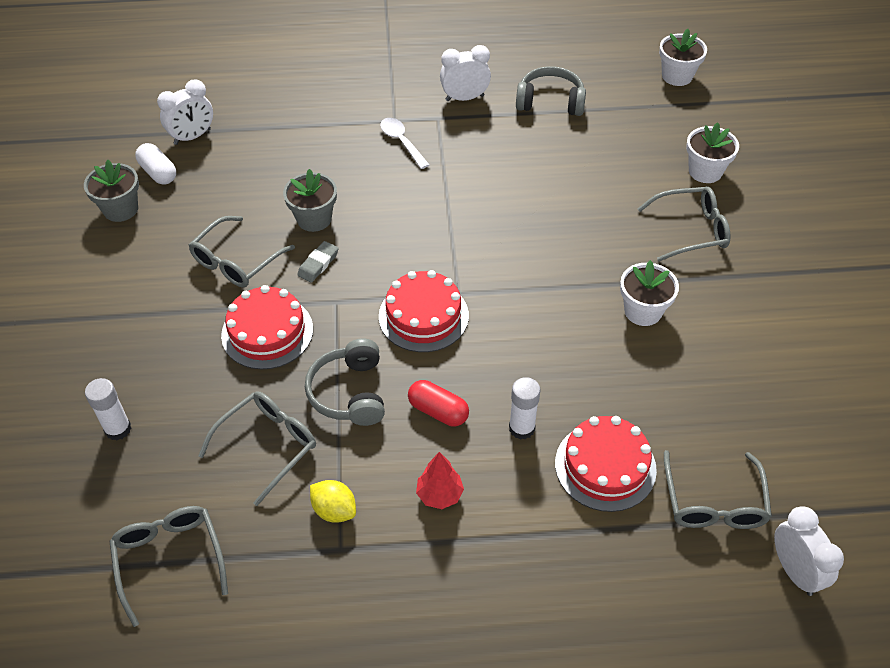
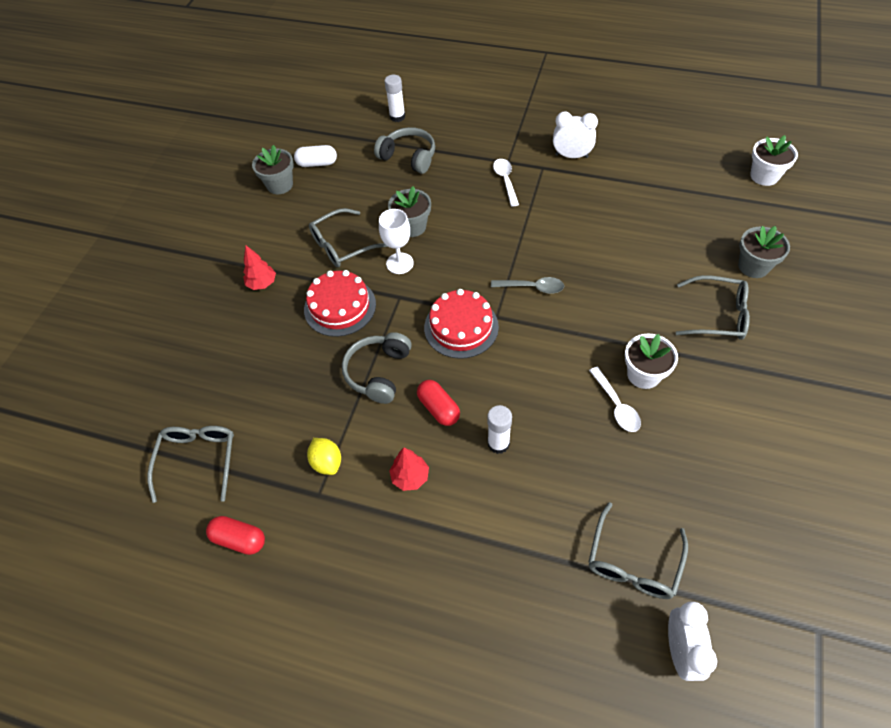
camera: 25 degrees right, 5 degrees up
white glue stick [85,378,131,440] -> white glue stick moved to [385,75,405,122]
white capsule [135,143,176,185] -> white capsule turned 75 degrees counterclockwise [294,145,337,167]
white clock [157,79,213,145] -> none
grey glasses [198,391,316,506] -> none
grey eraser [297,241,339,282] -> white goblet [379,209,414,274]
grey headphones [516,66,586,116] -> grey headphones moved to [374,127,435,174]
red cake [555,416,657,512] -> none
white flower pot [686,122,739,183] -> grey flower pot [738,226,790,278]
none -> red capsule [206,516,265,555]
none -> red tree [243,246,276,290]
none -> grey spoon [491,277,564,294]
none -> white spoon [589,367,641,432]

